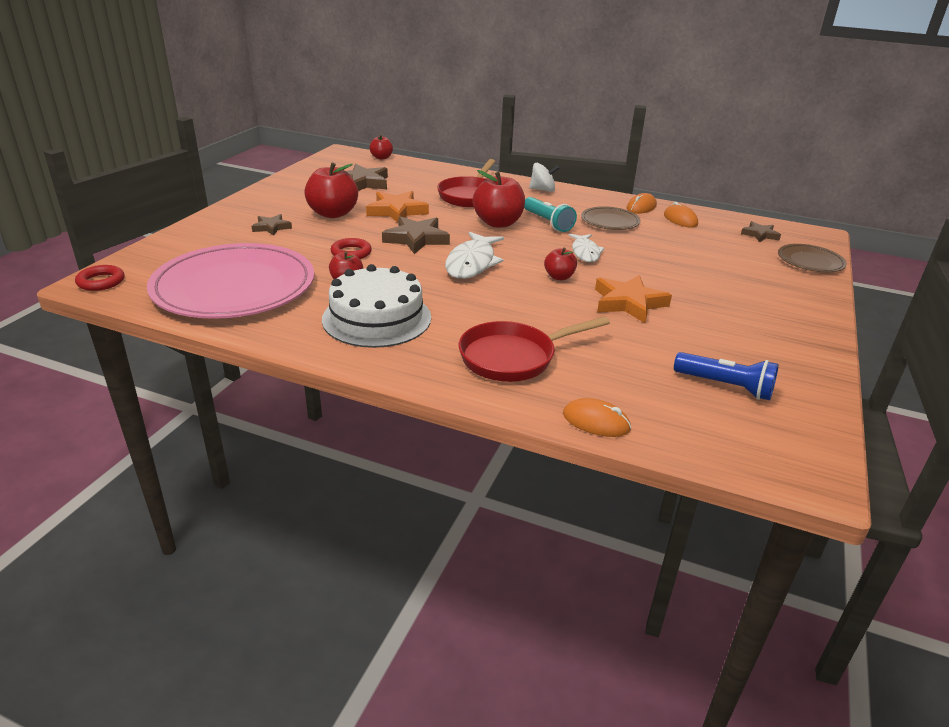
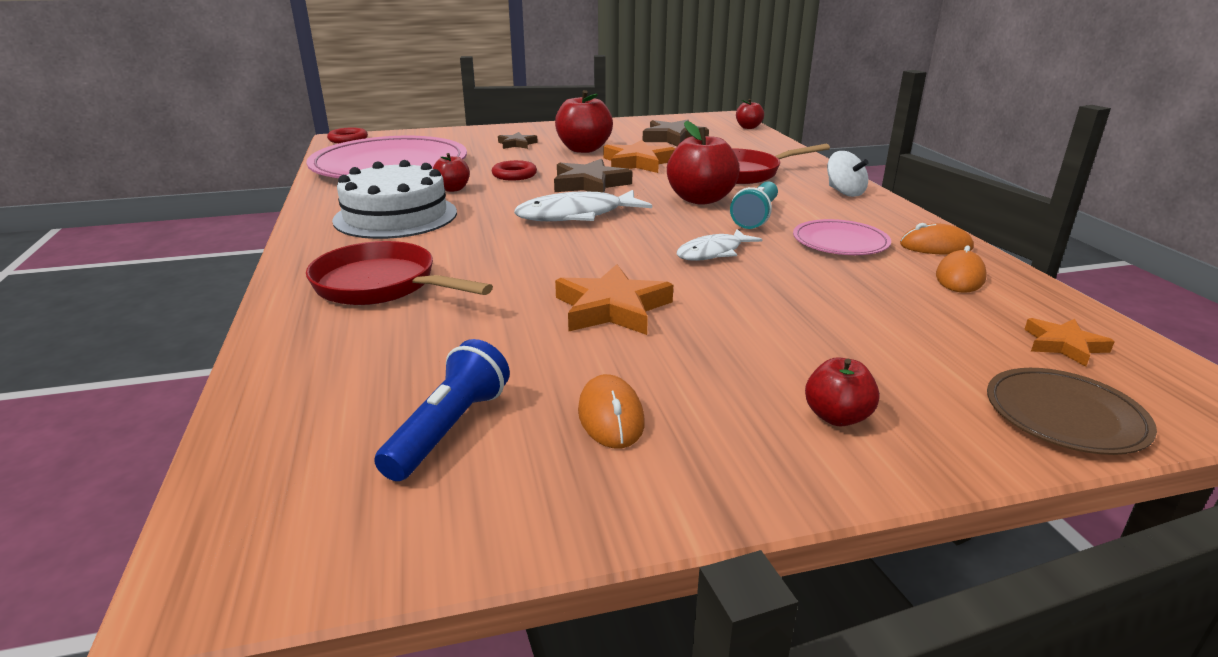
camera: 55 degrees right, 5 degrees down
red apple [544,248,577,280] -> red apple moved to [805,357,880,426]
orange mouse [563,398,631,437] -> orange mouse moved to [578,374,645,448]
brown plate [581,206,641,230] -> pink plate [793,219,891,255]
blue flashlight [674,352,779,400] -> blue flashlight turned 150 degrees counterclockwise [374,339,510,481]
brown star [741,221,781,242] -> orange star [1024,318,1115,367]

